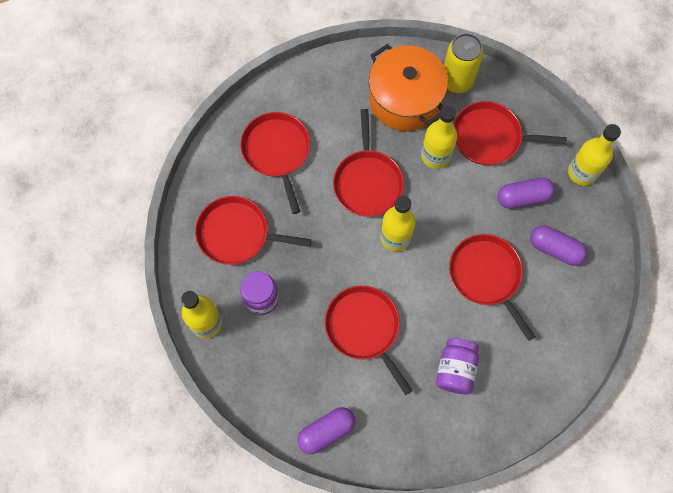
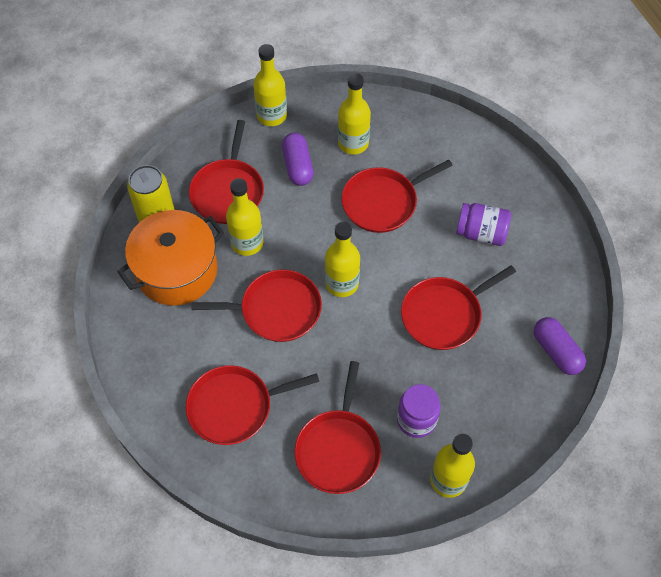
camera: 90 degrees left, 10 degrees down
purple capsule [530,225,587,266] -> yellow bottle [338,73,371,155]

